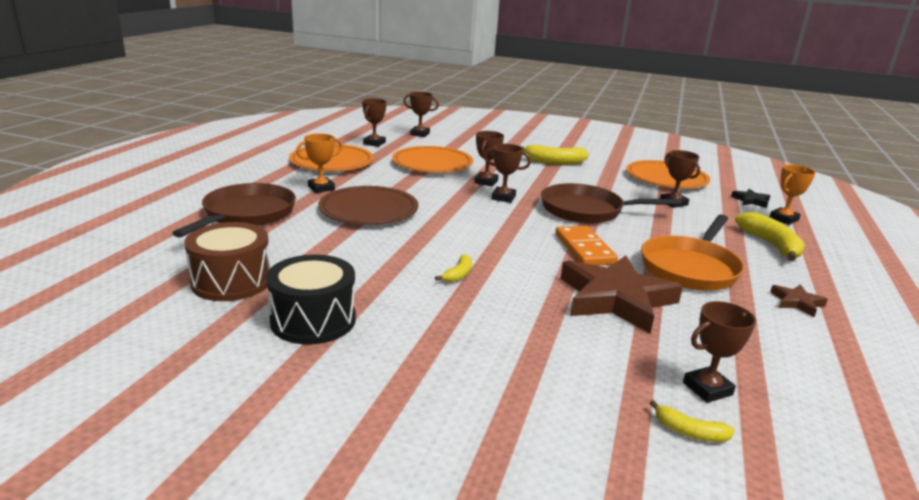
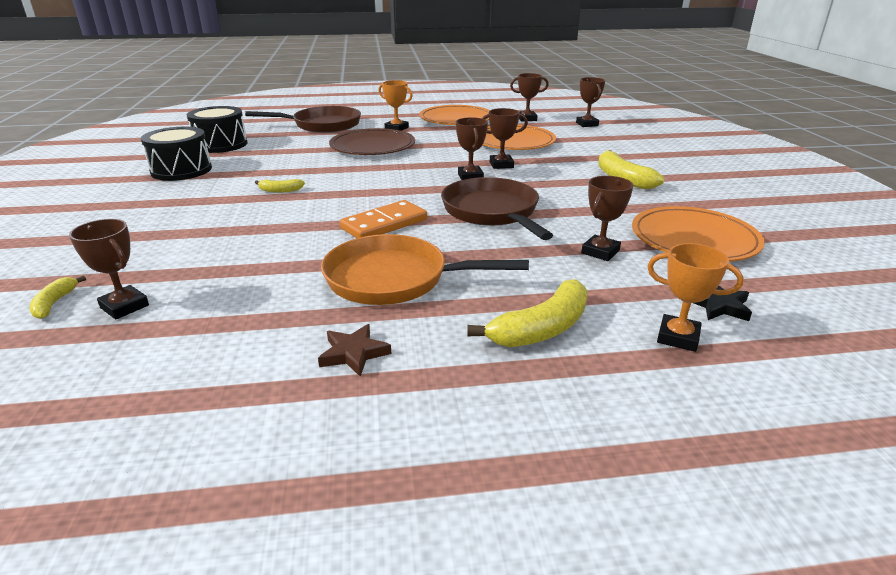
camera: 65 degrees right, 5 degrees up
brown drum [184,222,271,301] -> black drum [187,106,248,153]
brown star [560,256,683,333] -> none

